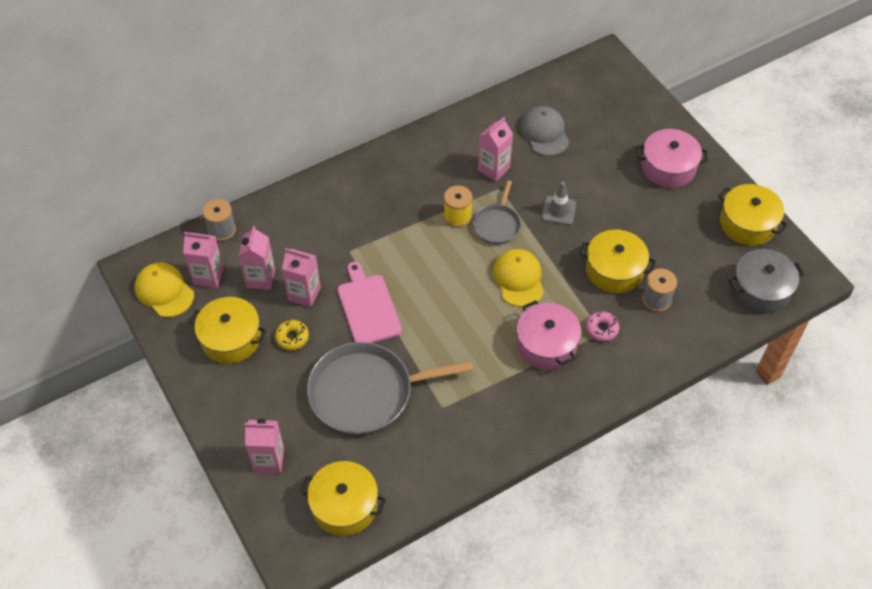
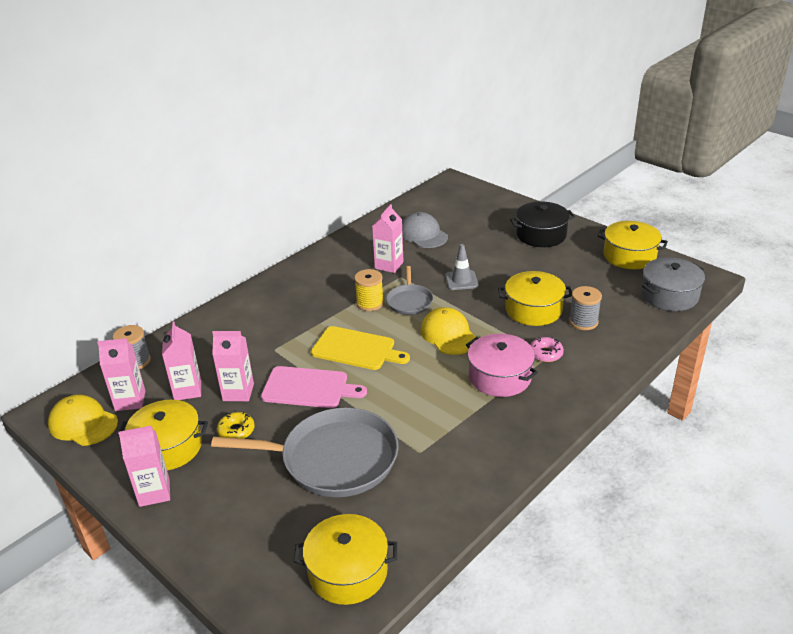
camera: 15 degrees left, 20 degrees down
pink carton [245,419,284,473] -> pink carton moved to [118,425,170,507]
grey pan [307,342,473,435] -> grey pan turned 150 degrees counterclockwise [211,408,399,497]
pink cutting board [337,262,402,343] -> pink cutting board turned 135 degrees clockwise [261,366,367,408]
pink pot [637,129,708,188] -> black pot [510,201,575,247]
none -> yellow cutting board [311,326,410,370]

